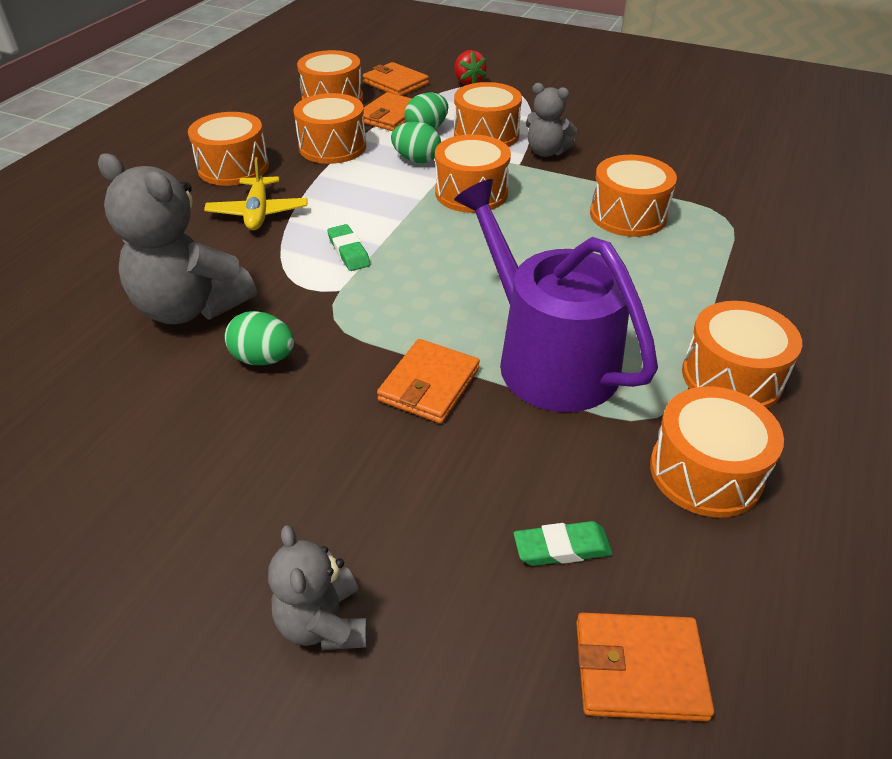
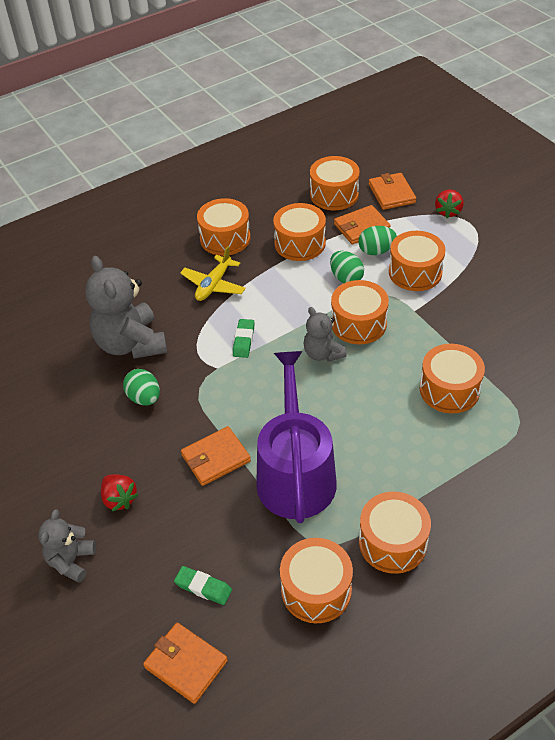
camera: 35 degrees right, 5 degrees up
grey teddy bear [526,83,577,157] -> grey teddy bear moved to [303,307,347,362]
none -> red strawberry [101,474,139,511]

